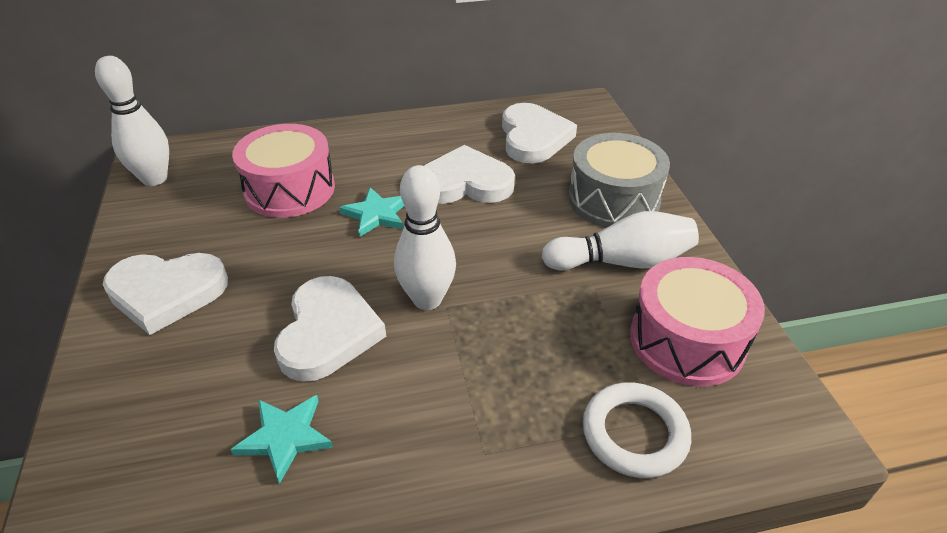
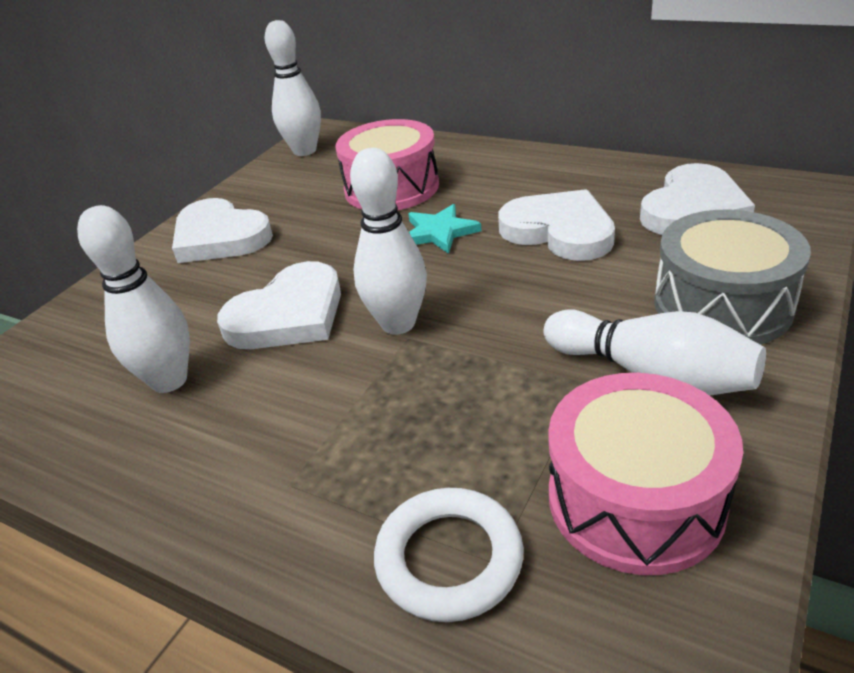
camera: 45 degrees right, 5 degrees down
turquoise star [231,395,333,484] -> white bowling pin [77,205,190,393]

